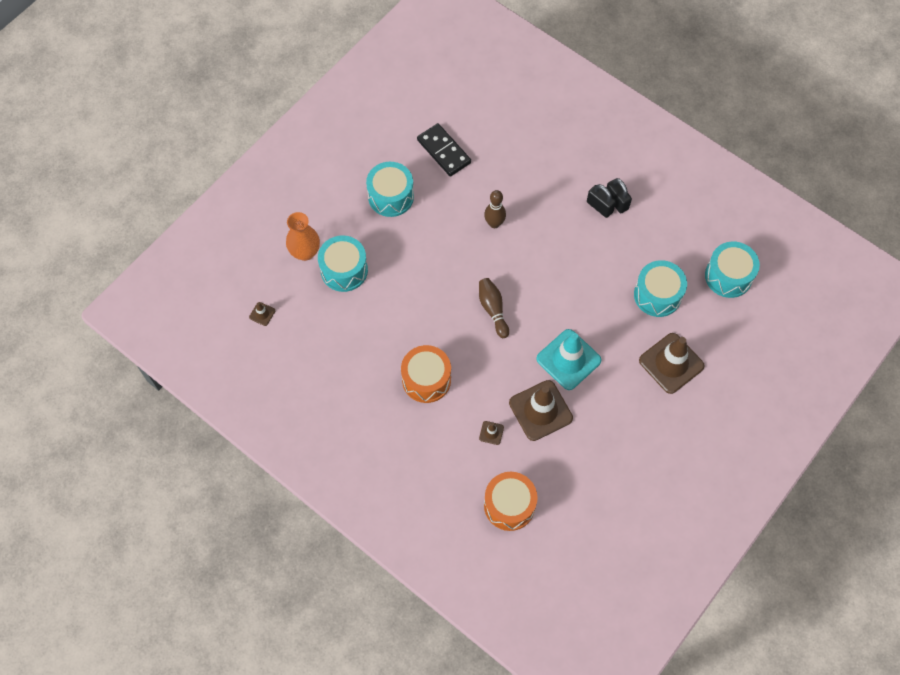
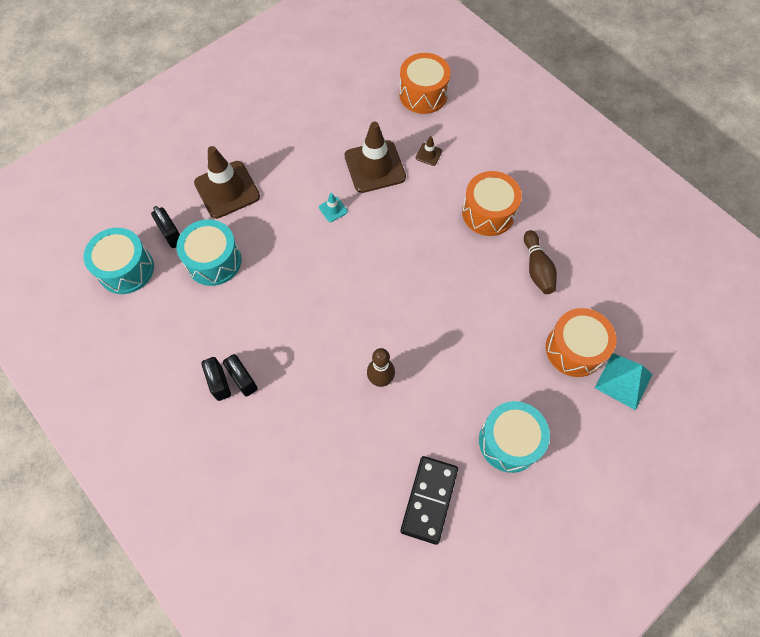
camera: 170 degrees left, 0 degrees up
brown traffic cone [249,302,275,326] -> none
orange vase [286,212,320,261] -> turquoise pyramid [595,353,652,410]
turquoise drum [318,235,368,292] -> orange drum [546,308,616,377]
black domino [417,123,471,177] -> black domino turned 45 degrees clockwise [400,456,458,545]
brown bowling pin [479,278,509,338] -> brown bowling pin moved to [524,230,557,294]
turquoise traffic cone [536,329,602,390] -> turquoise traffic cone [319,193,348,222], size x0.42
none -> black padlock [151,206,180,248]

